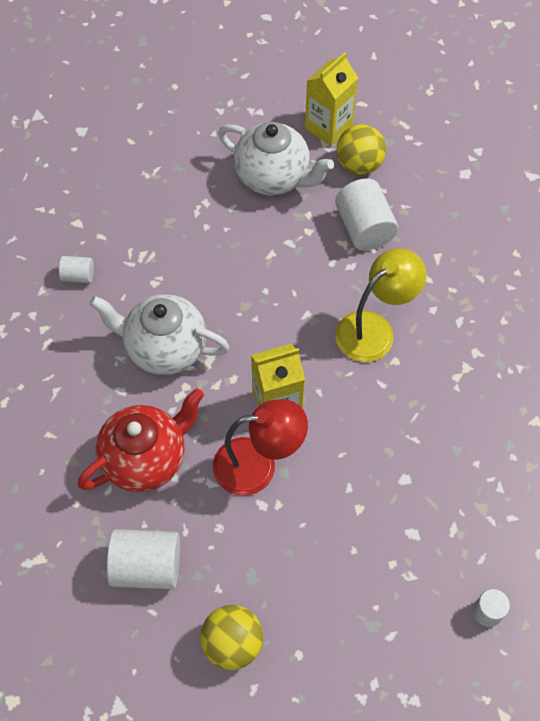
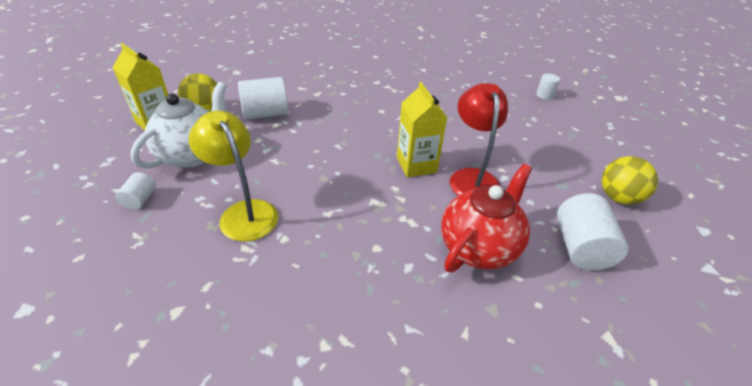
camera: 90 degrees left, 20 degrees down
white cylinder [59,256,94,283] -> white cylinder moved to [116,172,156,210]
red teapot [78,388,204,492] -> red teapot turned 75 degrees clockwise [441,164,532,272]
white teapot [89,294,229,375] -> none
yellow lamp [335,248,426,362] -> yellow lamp moved to [189,111,278,241]

